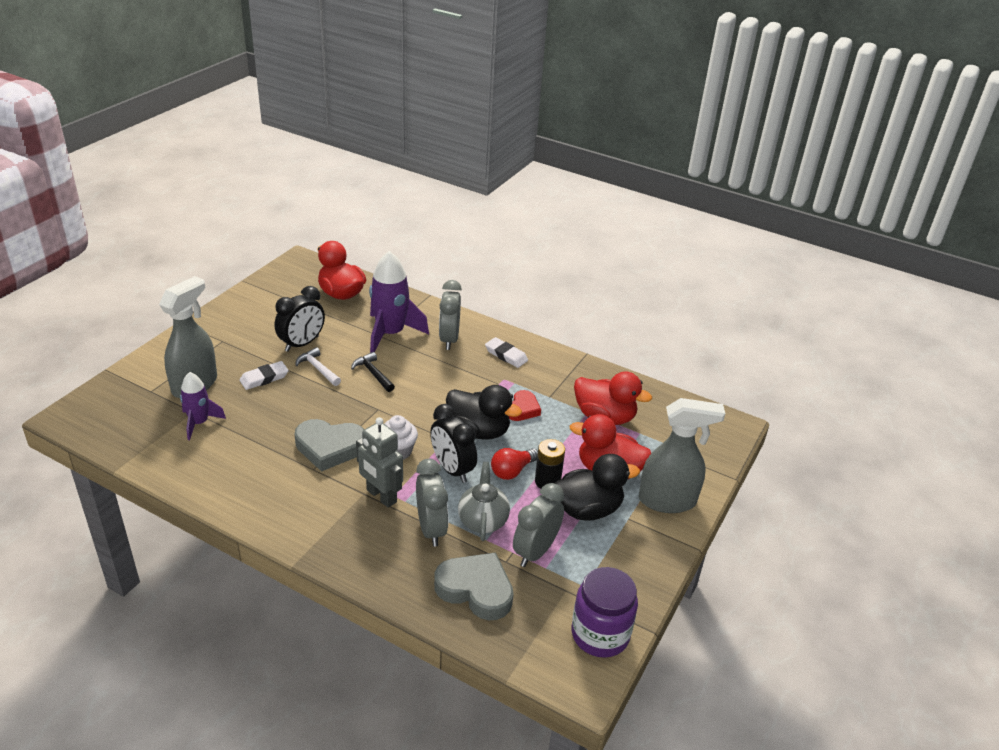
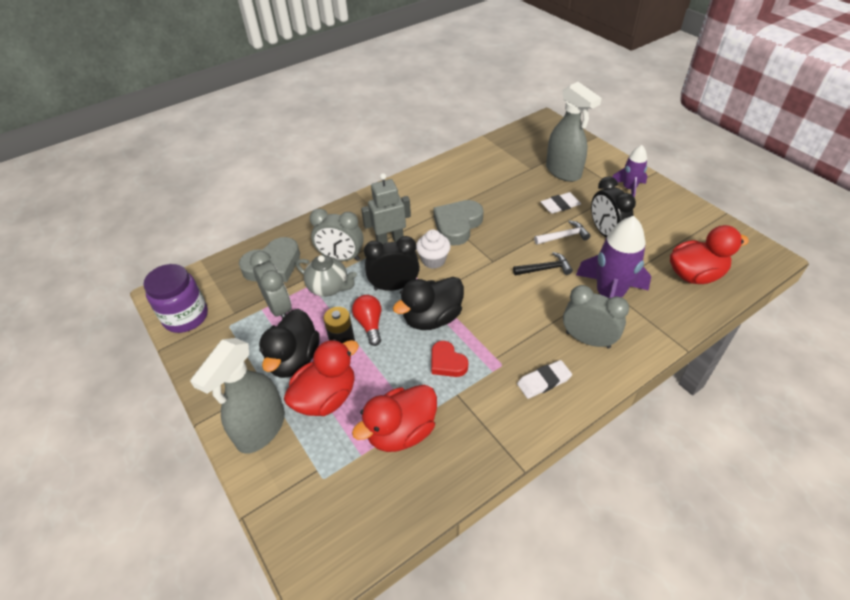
camera: 120 degrees right, 10 degrees up
purple rocket [180,372,226,440] -> purple rocket moved to [612,145,647,198]
white eraser [240,361,289,390] -> white eraser turned 75 degrees clockwise [541,192,581,214]

